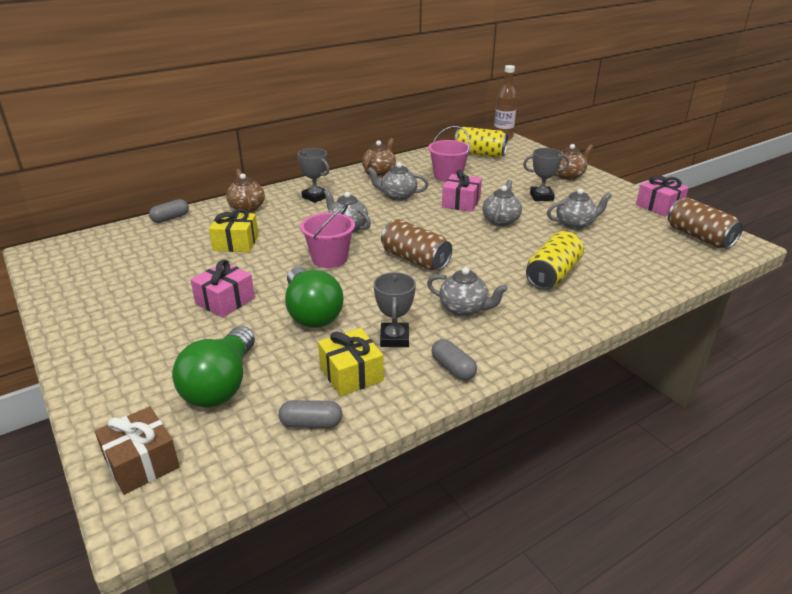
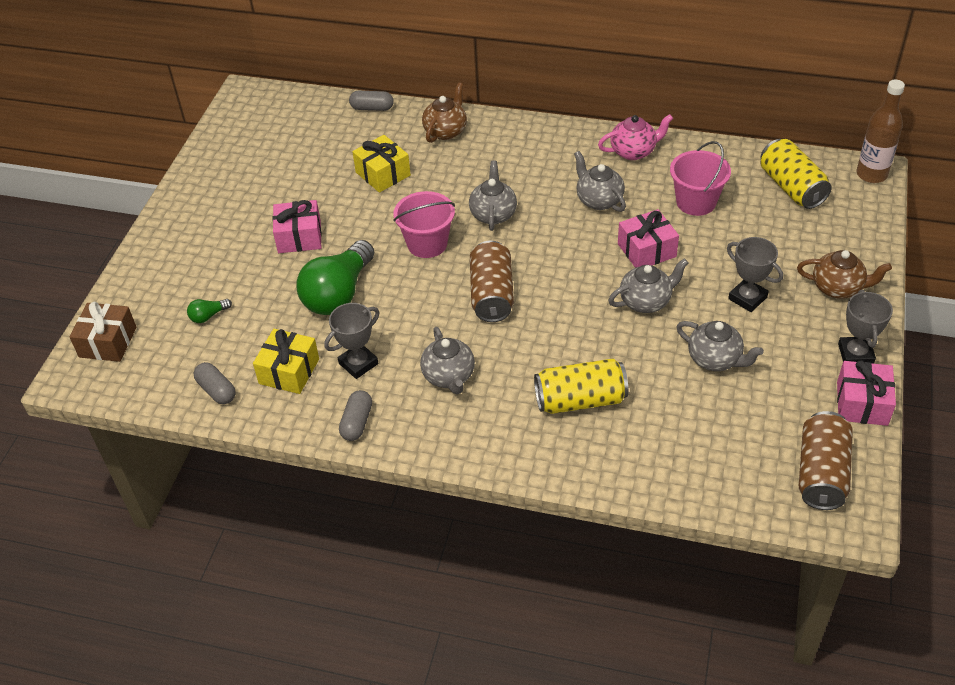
camera: 50 degrees right, 15 degrees up
green light bulb [172,326,255,407] -> green light bulb [187,299,232,323], size x0.41
grey trophy [297,148,330,203] -> grey trophy moved to [838,290,893,364]
brown teapot [362,138,396,176] -> pink teapot [598,114,673,160]

